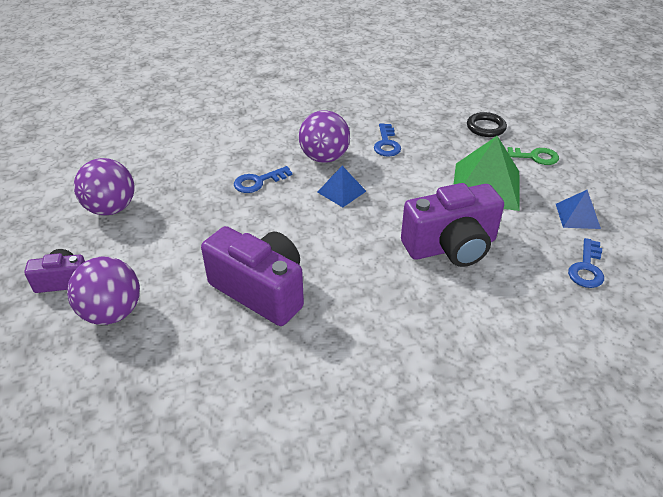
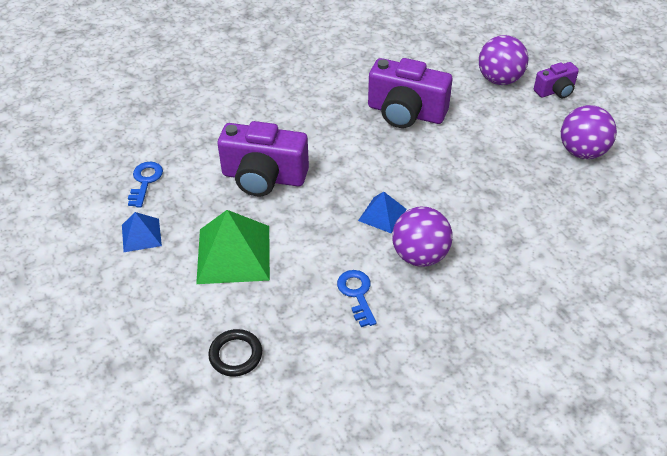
camera: 165 degrees right, 5 degrees up
blue key [234,166,292,193] -> none
purple camera [401,183,504,267] -> purple camera turned 135 degrees counterclockwise [218,121,309,196]
green key [508,147,559,165] -> none

